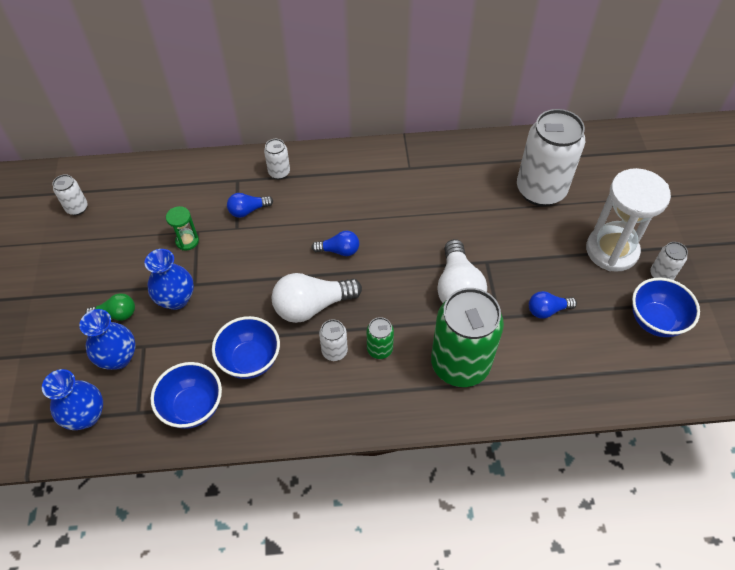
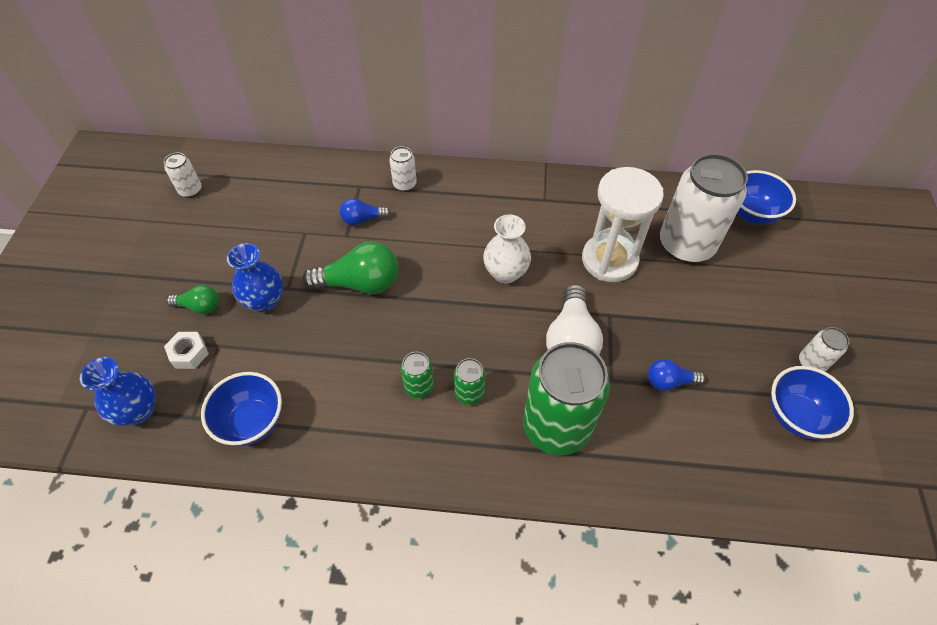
camera: 10 degrees right, 0 degrees up
blue vase [79,309,136,370] -> white nut [164,332,209,369]
green hourglass [166,206,199,251] -> none
blue bowl [212,316,280,379] -> blue bowl moved to [737,170,796,224]
white light bulb [272,273,362,323] -> none
blue light bulb [311,231,359,256] -> none
white can [319,319,348,361] -> green can [401,352,434,398]
white hourglass [586,168,671,272] -> white hourglass moved to [582,167,664,282]
none -> green light bulb [303,241,398,294]
none -> white vase [483,214,531,284]

